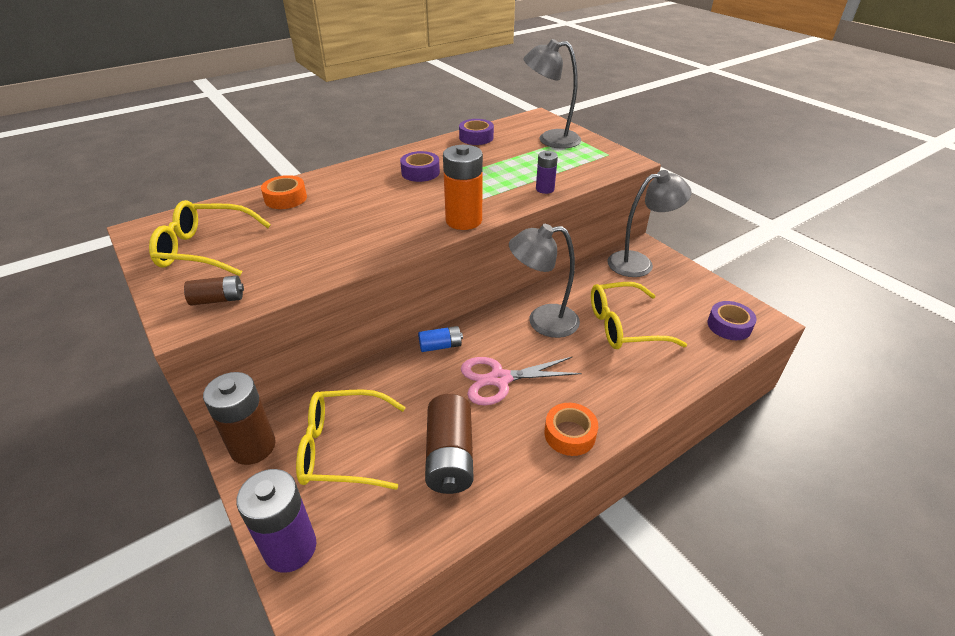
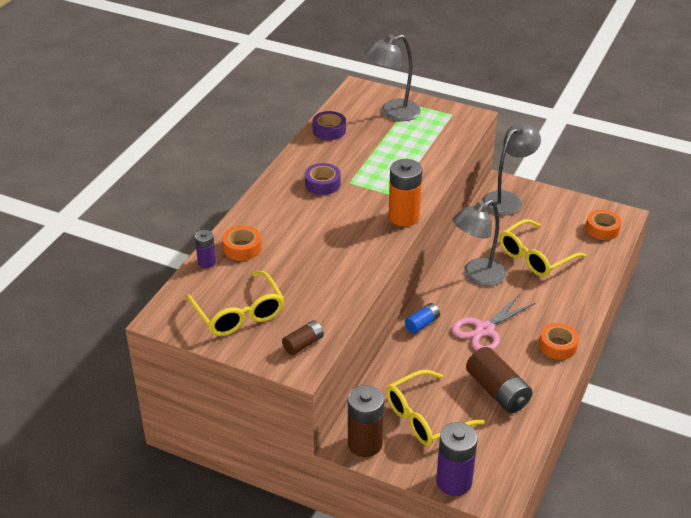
camera: 30 degrees left, 0 degrees up
yellow glasses [149,200,271,276] -> yellow glasses turned 90 degrees counterclockwise [186,271,284,336]
purple battery [536,151,558,194] -> purple battery moved to [195,230,216,268]
purple tape [707,301,757,340] -> orange tape [586,210,622,240]

